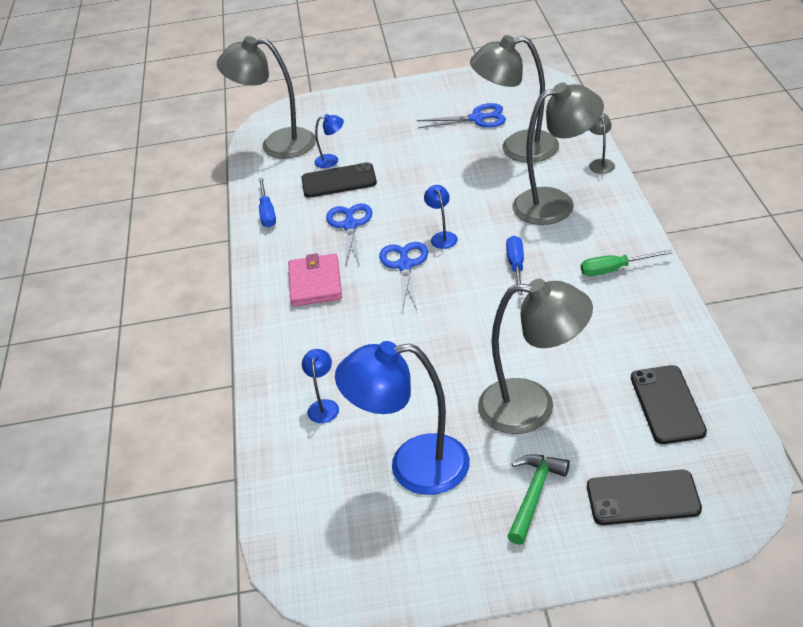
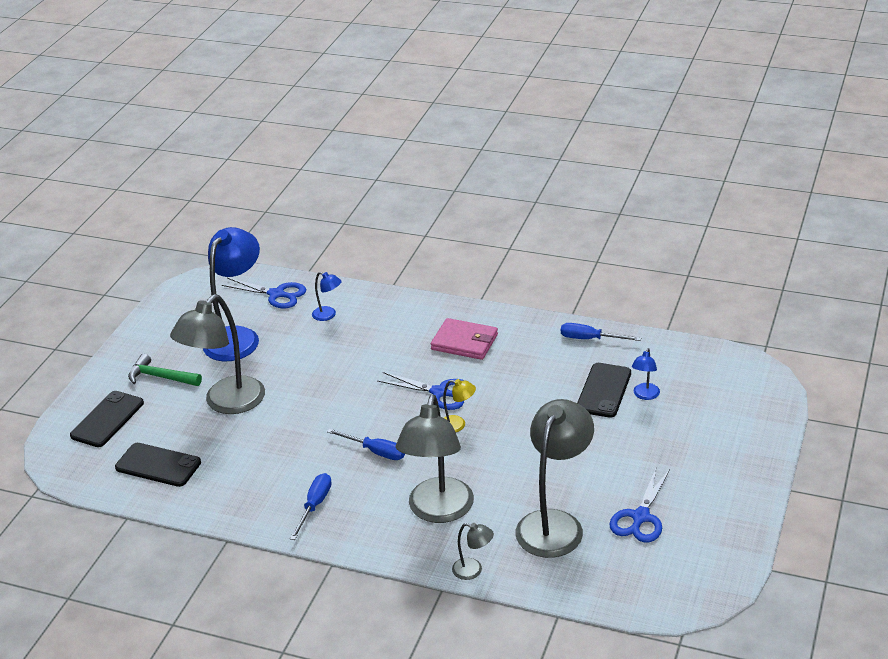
camera: 115 degrees right, 5 degrees down
grey lamp [217,36,316,159] -> none
blue scissors [326,203,372,264] -> blue scissors moved to [221,278,306,309]
blue lamp [424,185,458,249] -> yellow lamp [443,379,476,432]
green hammer [507,454,570,545] -> green hammer turned 150 degrees clockwise [128,354,202,386]
green screwdriver [581,250,672,276] -> blue screwdriver [290,473,332,540]

